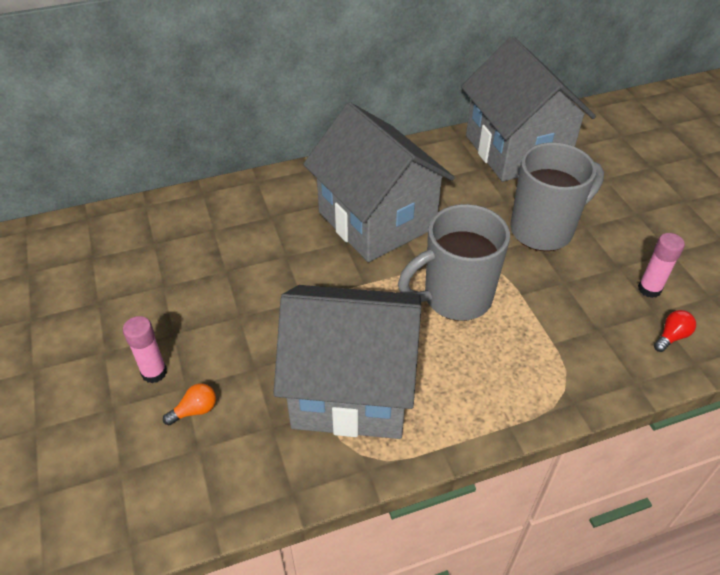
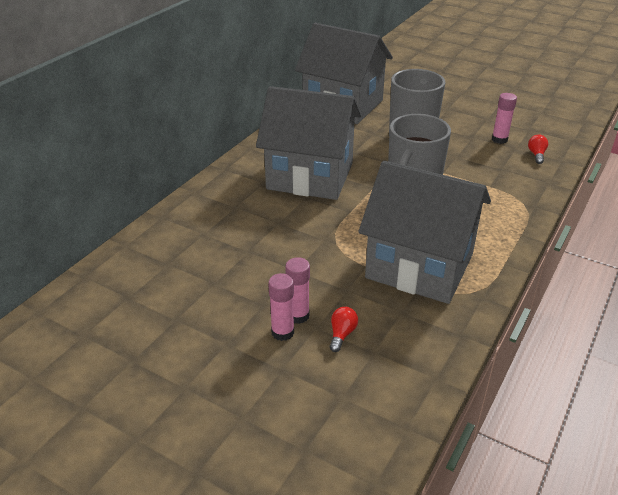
camera: 40 degrees left, 10 degrees down
orange light bulb [163,383,216,425] -> red light bulb [330,307,358,352]
grey house [273,285,421,439] -> grey house turned 60 degrees clockwise [358,161,491,304]
none -> pink glue stick [285,257,310,324]

